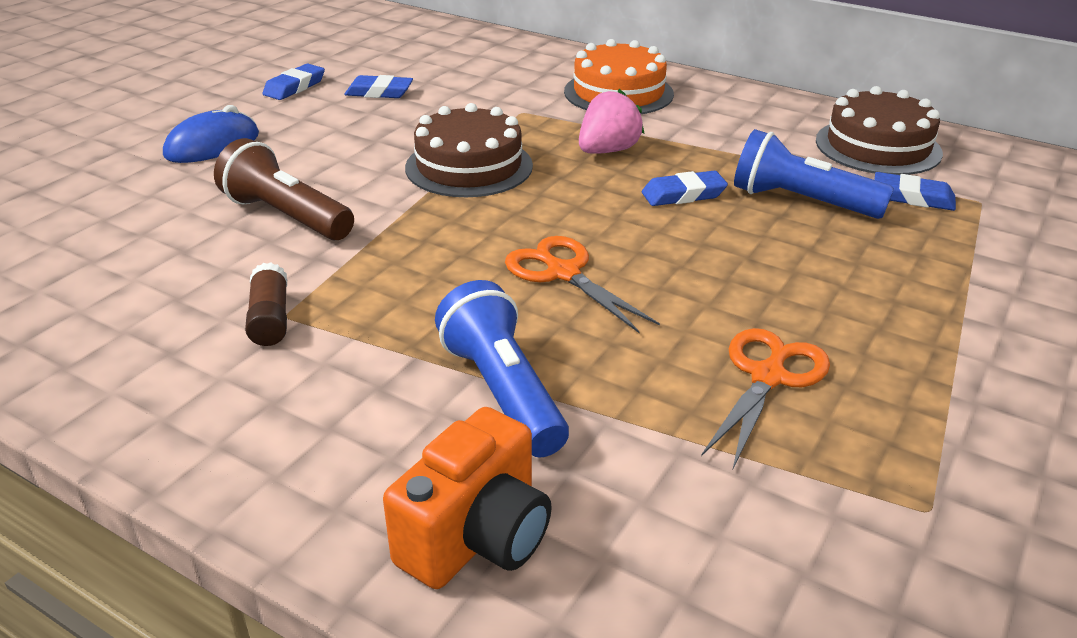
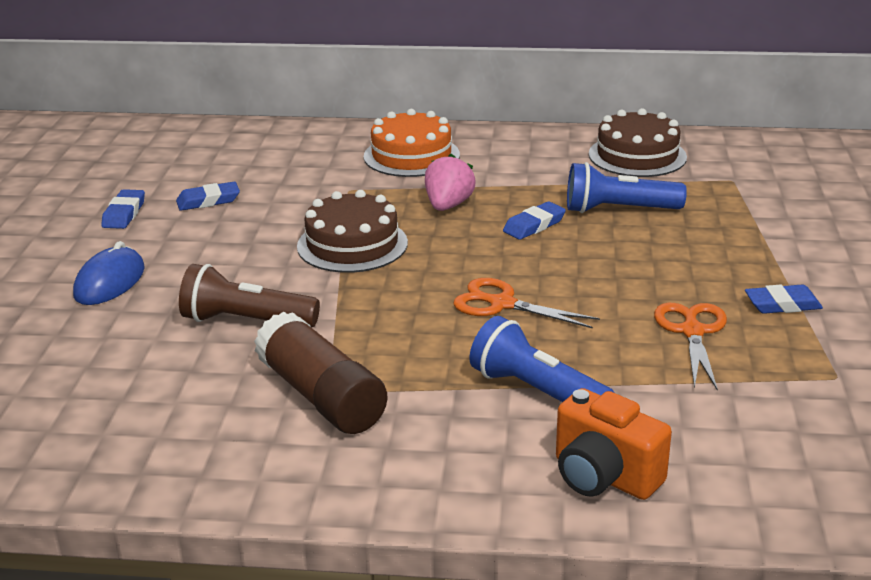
camera: 25 degrees left, 5 degrees down
brown glue stick [245,263,287,346] -> brown glue stick [254,311,388,434], size x1.96
orange camera [383,407,552,589] -> orange camera turned 120 degrees clockwise [556,388,672,500]
blue eraser [874,172,956,211] -> blue eraser moved to [745,284,823,314]

